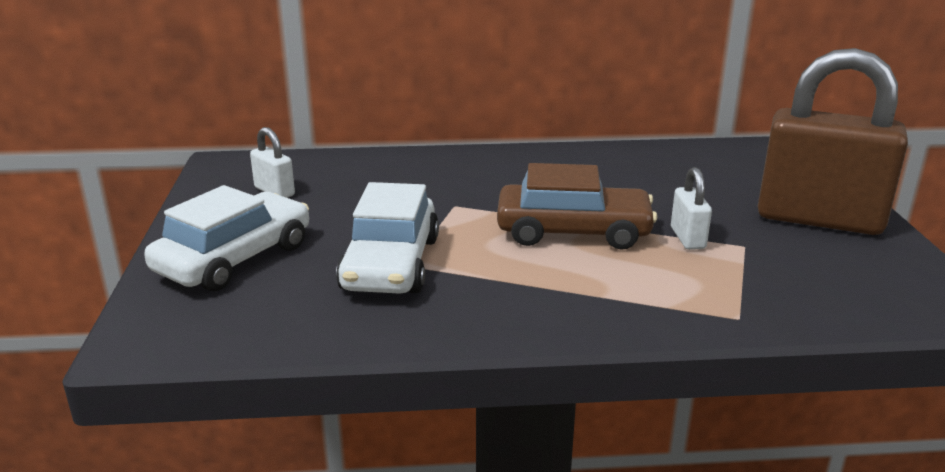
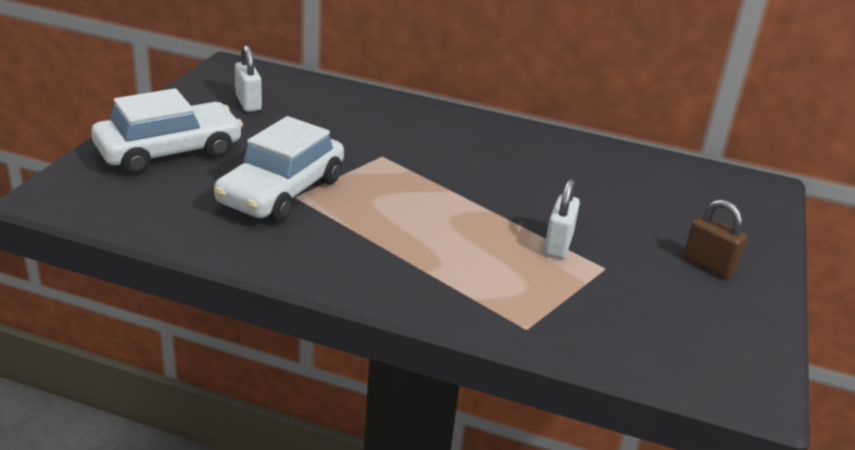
camera: 20 degrees right, 5 degrees up
brown car [497,163,657,250] -> none
brown padlock [758,48,908,235] -> brown padlock [684,199,747,278], size x0.42

